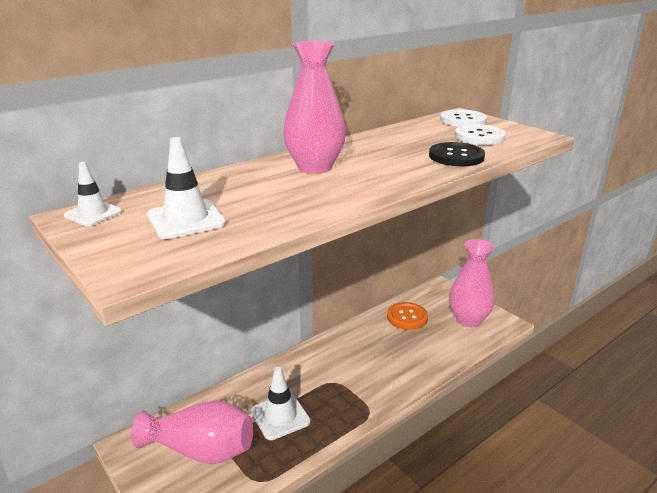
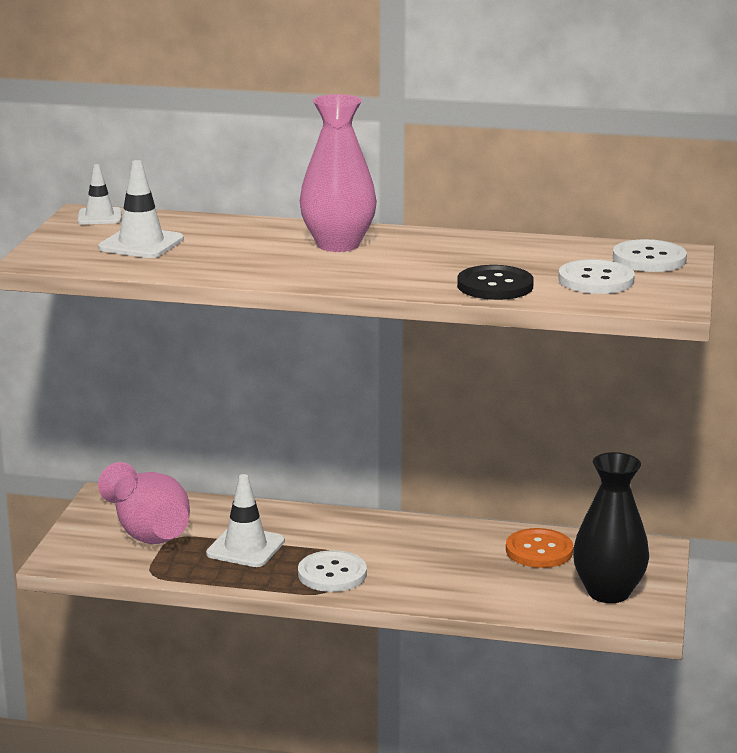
camera: 50 degrees right, 5 degrees down
pink vase [449,239,495,327] -> black vase [573,452,649,603]
none -> white button [298,550,367,592]

